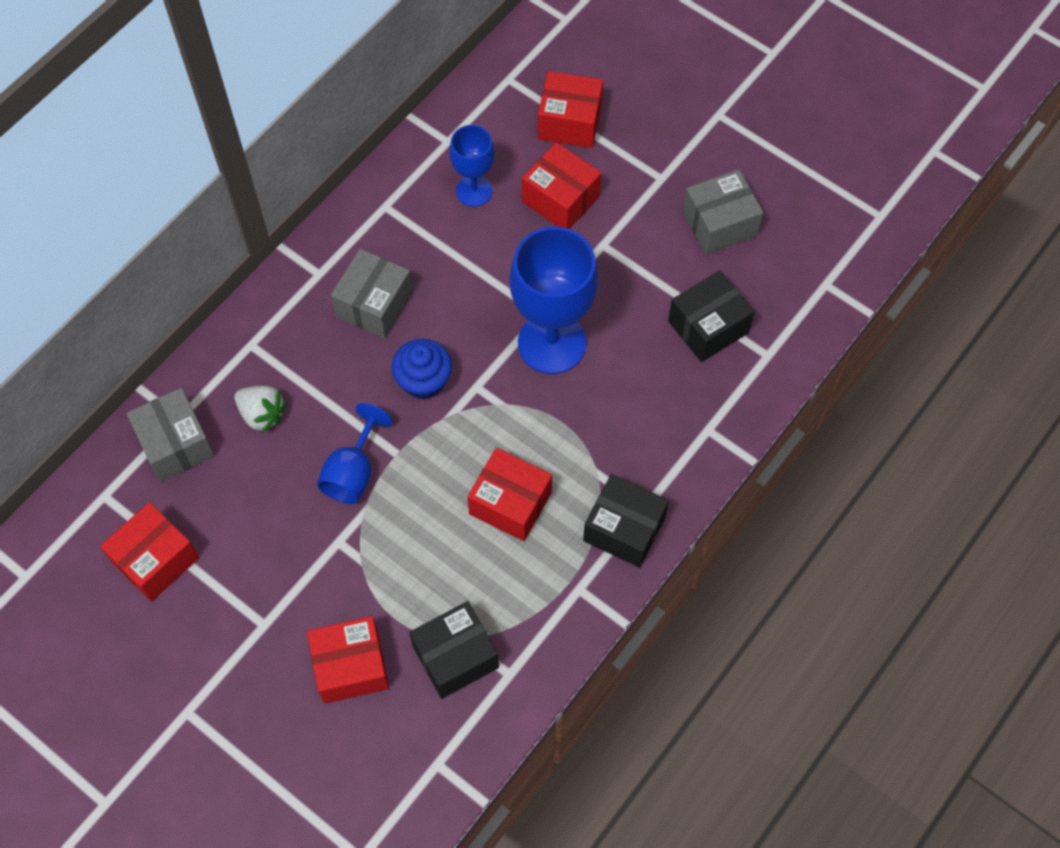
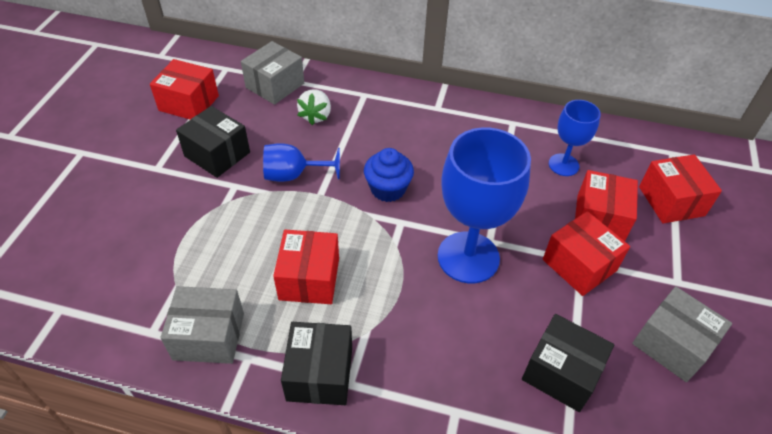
camera: 65 degrees right, 15 degrees down
red box [307,616,389,704] -> red box moved to [543,211,630,296]
grey box [331,249,413,339] -> grey box moved to [160,286,244,364]
black box [409,601,499,699] -> black box moved to [176,106,250,178]

